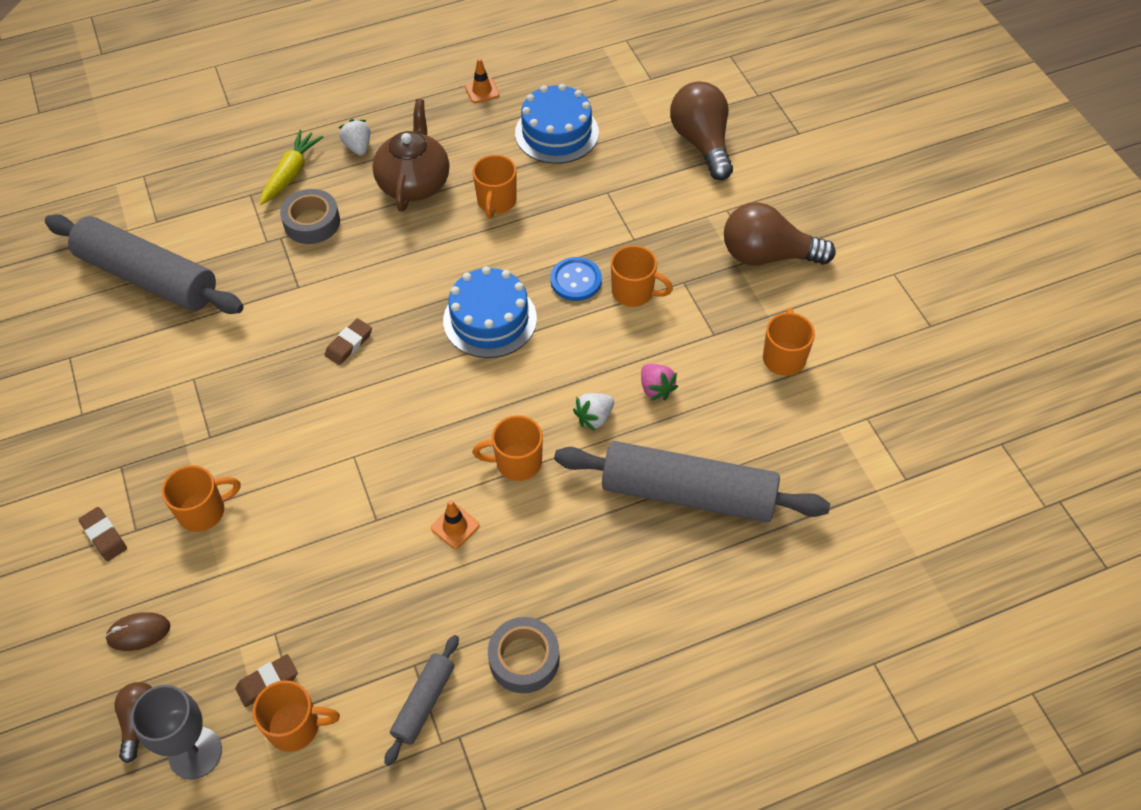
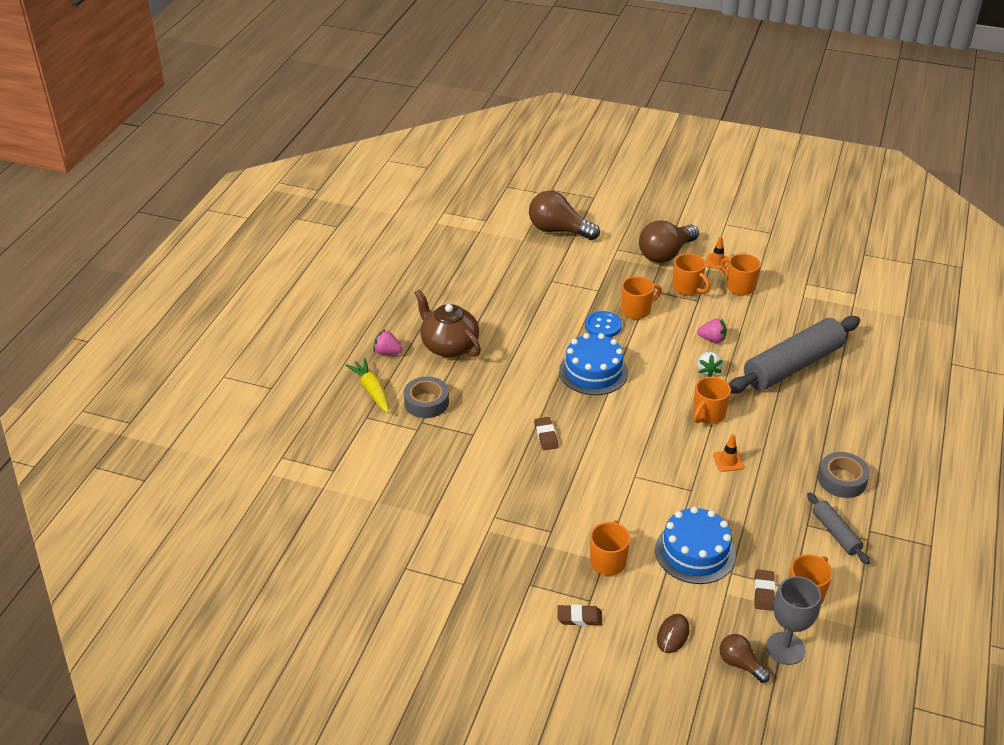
camera: 50 degrees left, 15 degrees down
grey rolling pin [45,214,244,314] -> none
white strawberry [339,119,370,156] -> pink strawberry [373,330,403,355]
orange traffic cone [465,58,500,103] -> orange traffic cone moved to [706,236,729,270]
orange mug [473,155,517,218] -> orange mug moved to [673,253,710,296]
blue cake [515,84,599,164] -> blue cake moved to [655,507,736,584]

